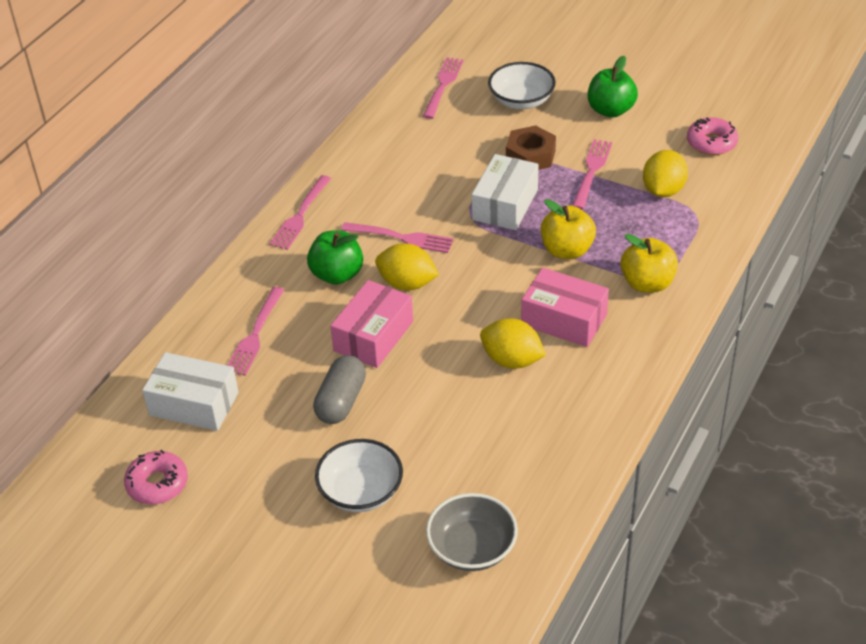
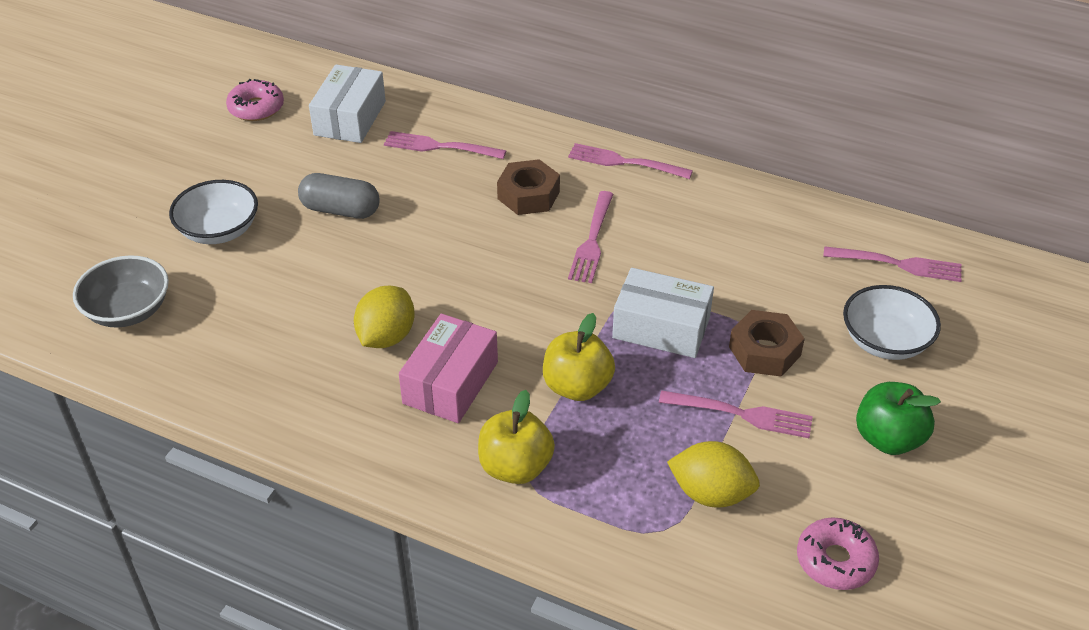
camera: 85 degrees right, 0 degrees up
green apple [307,230,363,285] -> brown nut [497,159,560,215]
pink box [330,280,413,368] -> none
yellow lemon [375,243,439,290] -> none

